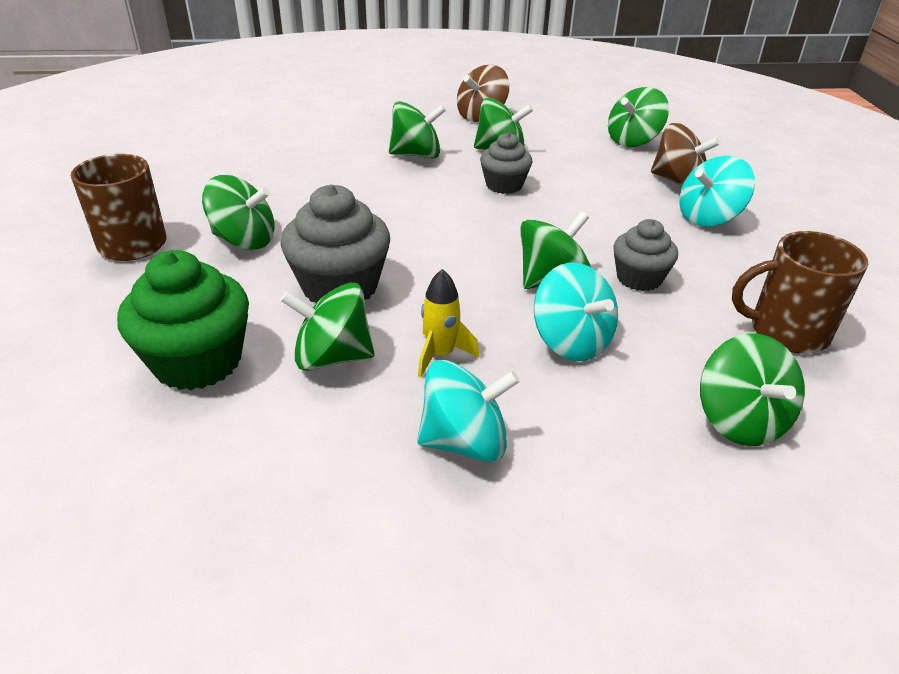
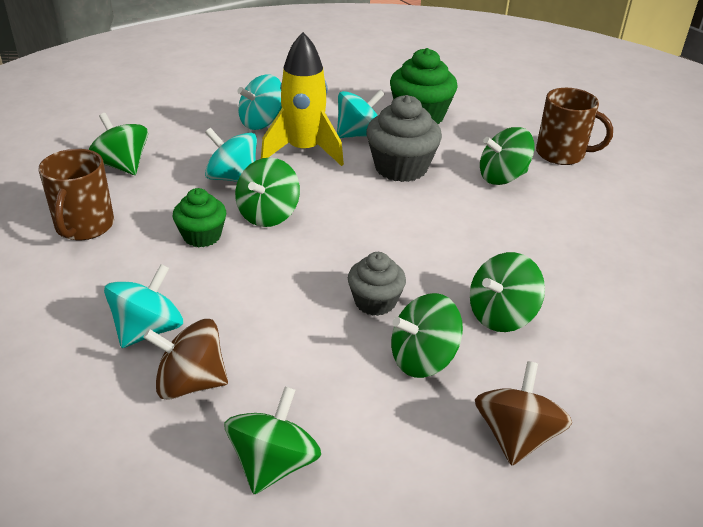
camera: 150 degrees right, 0 degrees up
green spinning top [281,283,375,371] -> turquoise spinning top [337,89,385,138]
yellow rocket [418,269,479,377] -> yellow rocket [261,32,344,166], size x1.95
grey cupcake [613,219,678,291] -> green cupcake [173,188,226,247]
brown mug [732,231,868,354] -> brown mug turned 120 degrees clockwise [39,149,114,240]

